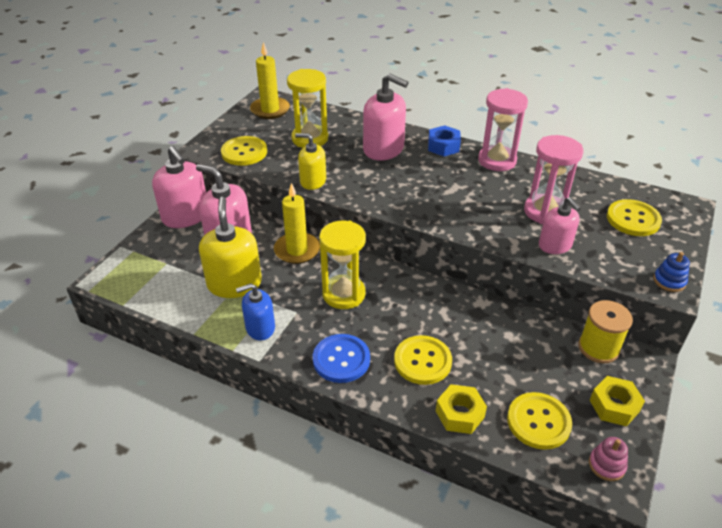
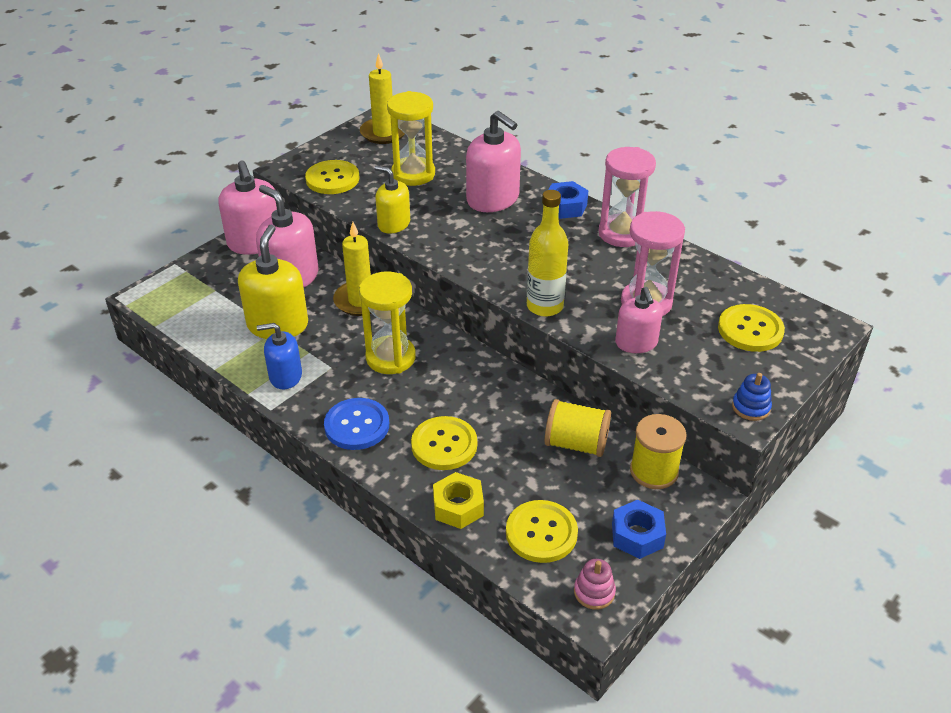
camera: 15 degrees right, 0 degrees up
yellow nut [590,376,645,426] -> blue nut [612,500,666,559]
none -> yellow bottle [527,190,568,317]
none -> yellow spool [545,399,611,457]

